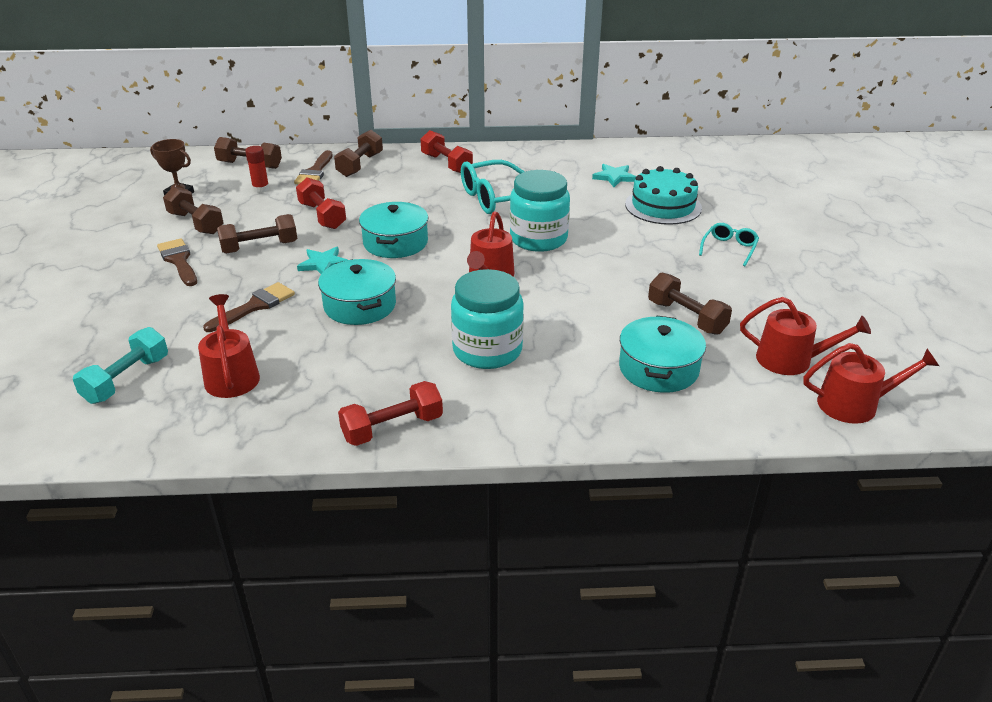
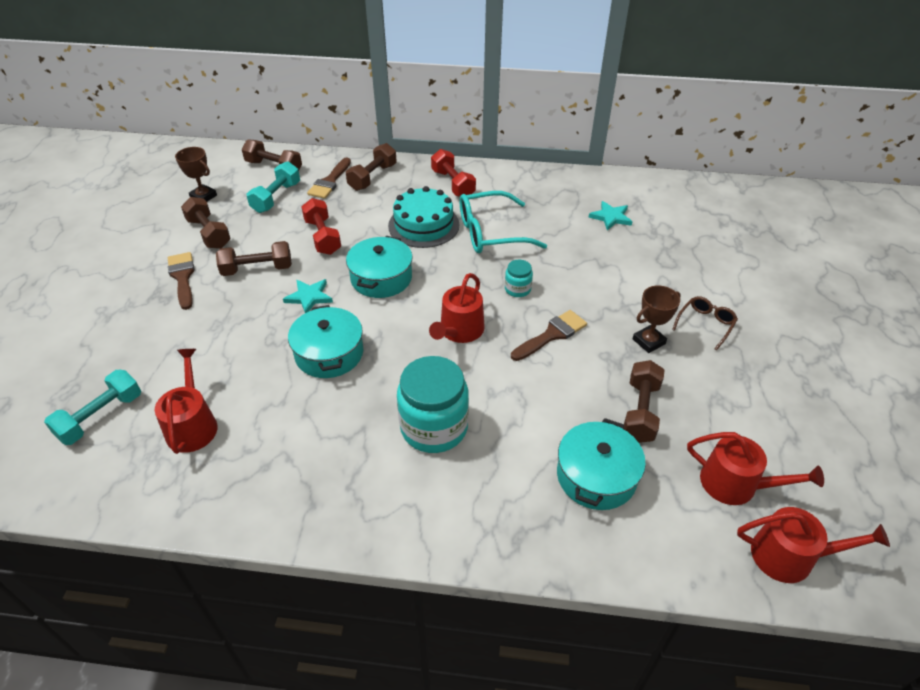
camera: 10 degrees right, 10 degrees up
brown brush [203,282,295,332] -> brown brush moved to [511,310,587,361]
red glue stick [245,146,269,193] -> turquoise dumbbell [247,161,300,213]
red dumbbell [338,381,443,446] -> none
turquoise jar [510,170,570,252] -> turquoise jar [505,260,533,297], size x0.47
turquoise cake [625,166,702,225] -> turquoise cake moved to [388,186,459,248]
brown dumbbell [648,272,732,335] -> brown dumbbell turned 45 degrees clockwise [624,360,664,443]
turquoise glasses [699,223,759,266] -> brown glasses [672,296,738,351]
none -> brown trophy [633,285,681,353]

